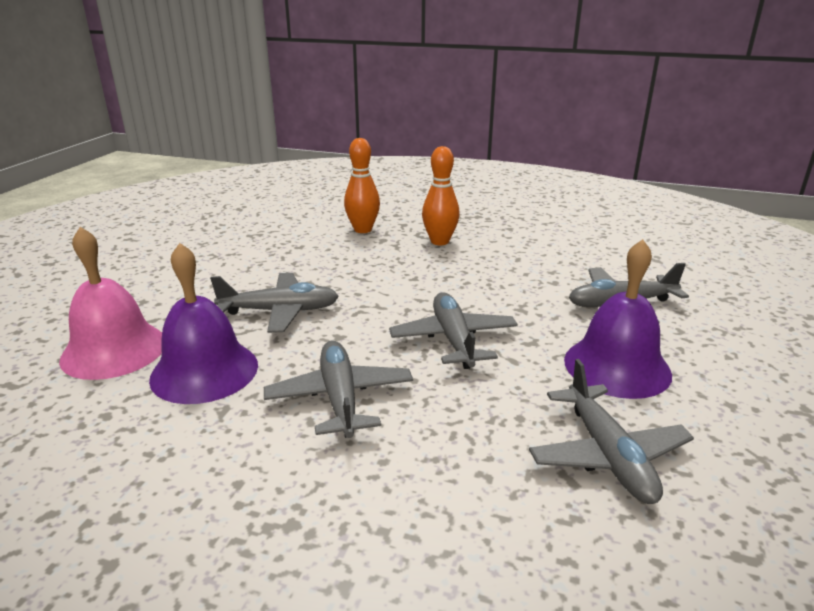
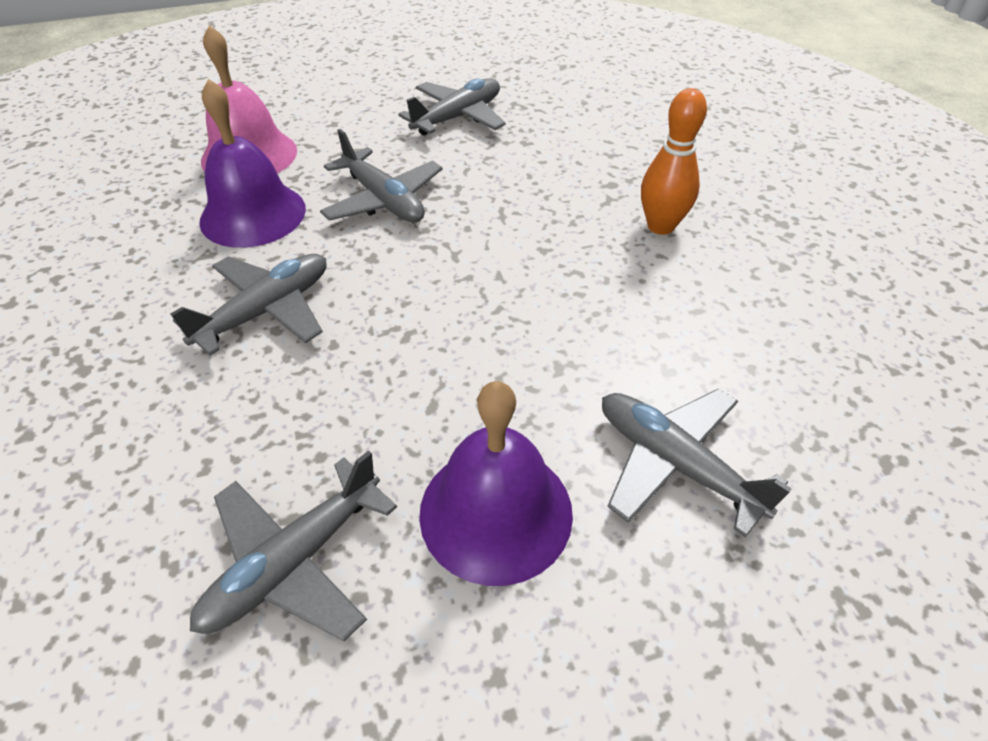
camera: 55 degrees right, 20 degrees up
orange bowling pin [344,138,380,233] -> none
grey plane [389,292,518,369] -> grey plane moved to [398,78,506,135]

